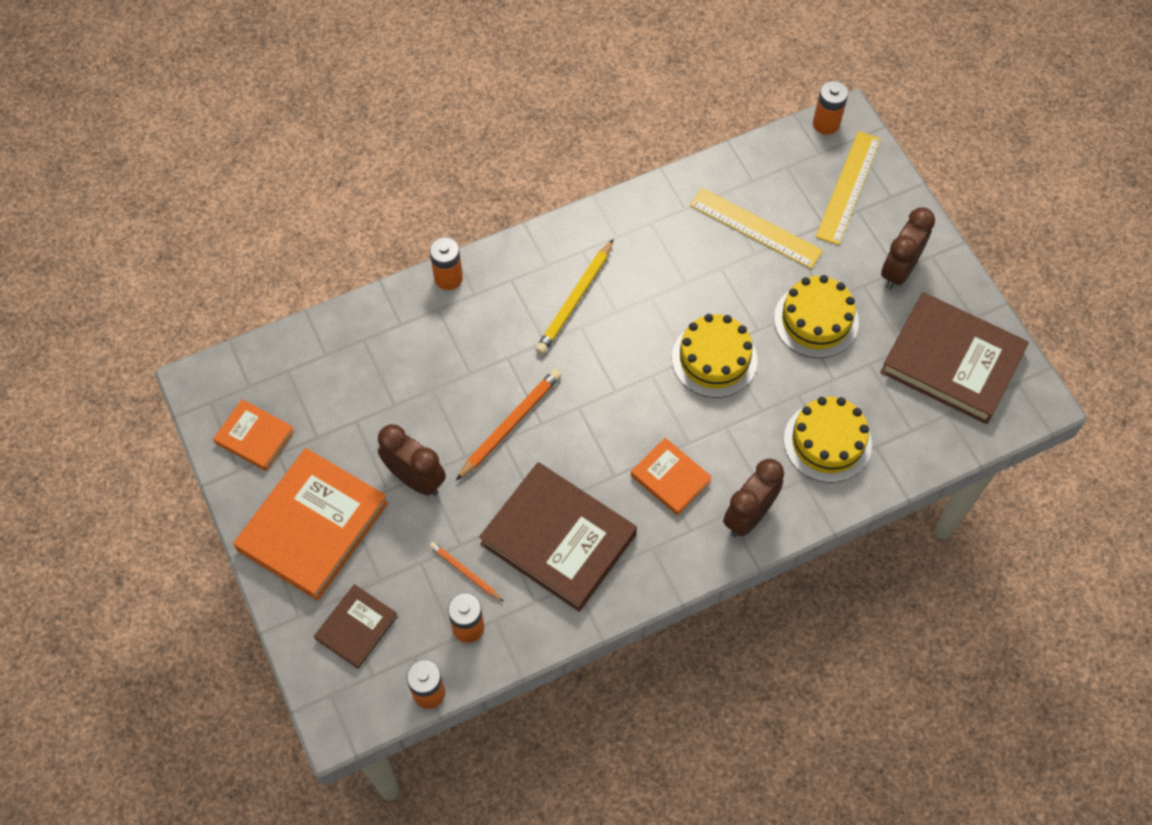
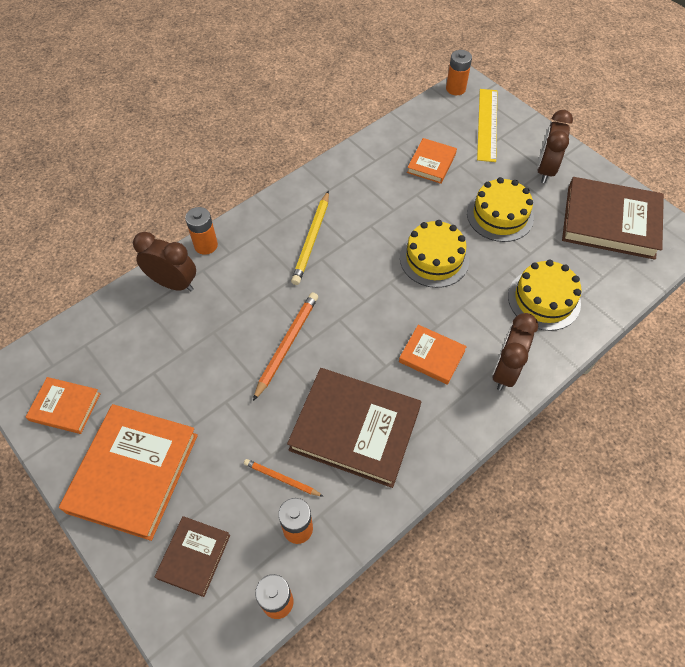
camera: 15 degrees left, 5 degrees down
brown clock [378,424,446,496] -> brown clock moved to [133,232,196,291]
yellow ruler [690,188,823,269] -> orange book [407,138,457,184]

